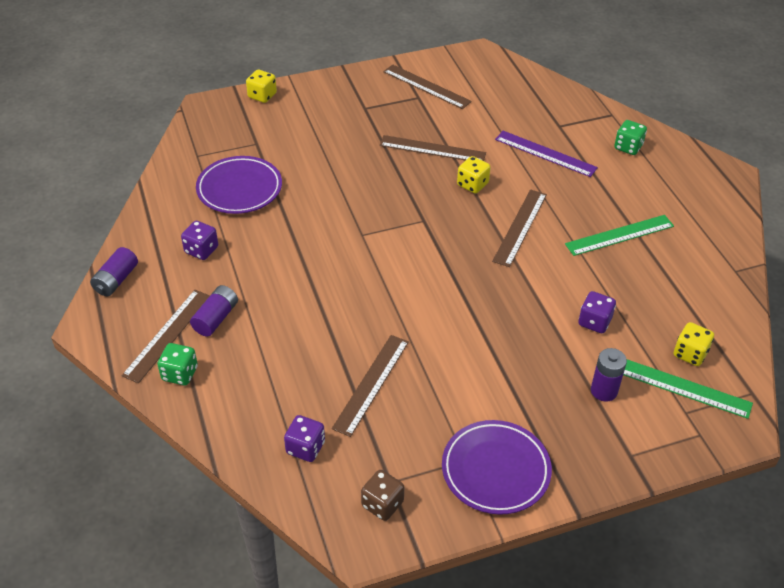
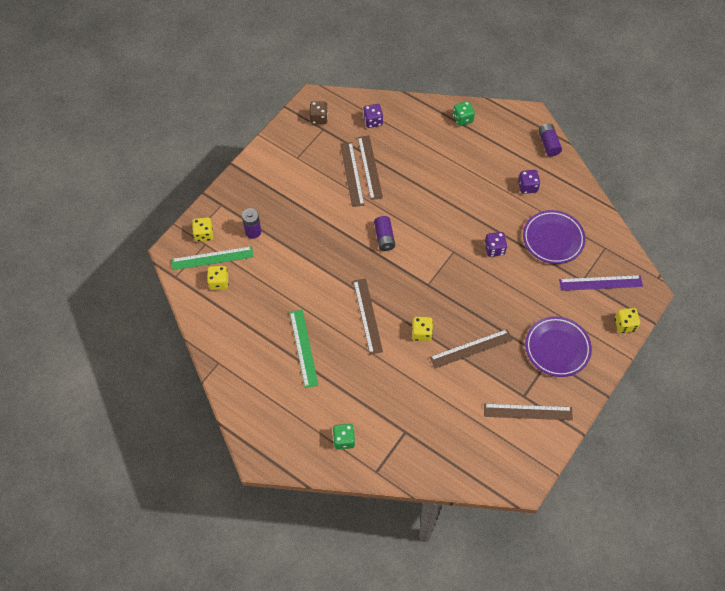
camera: 145 degrees right, 15 degrees up
brown ruler [122,290,210,383] -> brown ruler moved to [340,142,364,207]
purple battery [190,285,238,337] -> purple battery moved to [374,216,395,251]
purple plate [442,420,552,515] -> purple plate moved to [525,316,592,377]
purple ruler [495,131,598,177] -> purple ruler moved to [559,275,643,291]
green ruler [565,215,674,256] -> green ruler turned 45 degrees counterclockwise [290,310,318,388]
purple dice [579,291,616,333] -> purple dice moved to [484,232,507,257]
none -> yellow dice [192,217,213,242]

